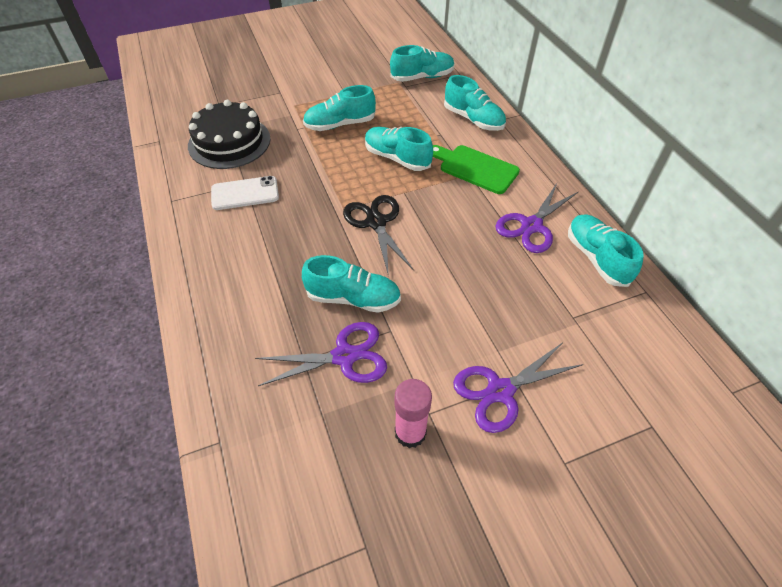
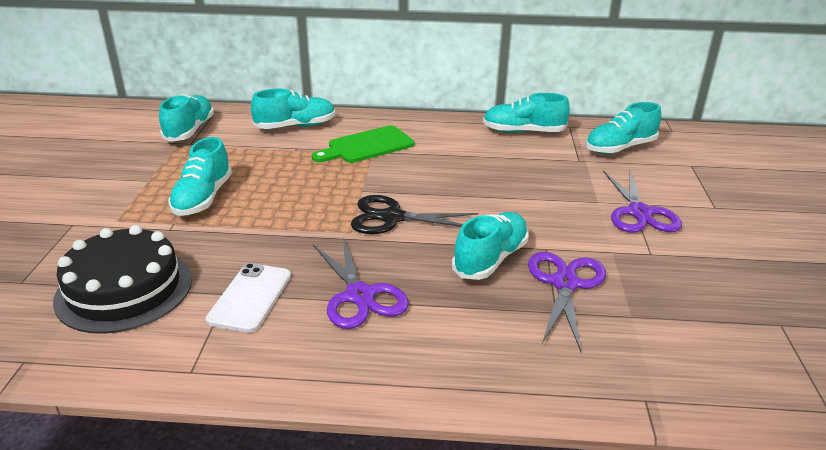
camera: 65 degrees left, 20 degrees down
turquoise shoe [365,127,433,171] -> turquoise shoe moved to [585,102,661,154]
pink glue stick [395,379,432,448] -> none
purple scissors [495,183,578,253] -> purple scissors moved to [313,237,409,329]

